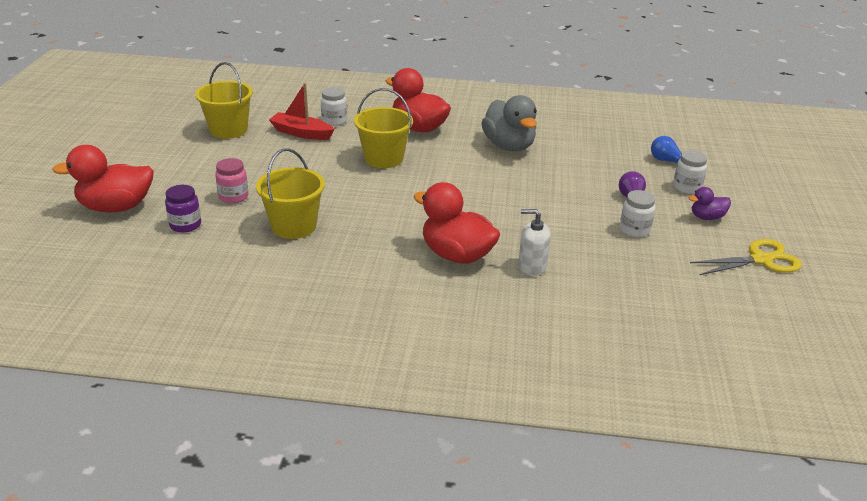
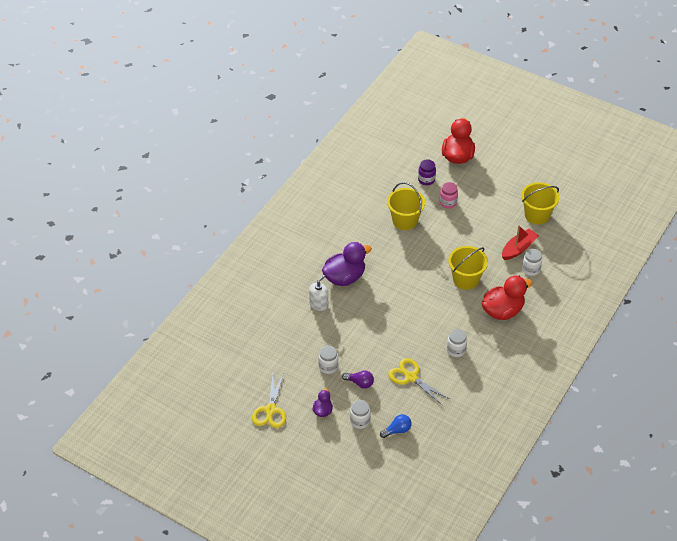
camera: 115 degrees right, 15 degrees up
red duck [413,182,500,264] -> purple duck [322,242,372,286]
grey duck [481,95,537,151] -> white jar [447,329,467,357]
none -> yellow scissors [388,358,450,406]

